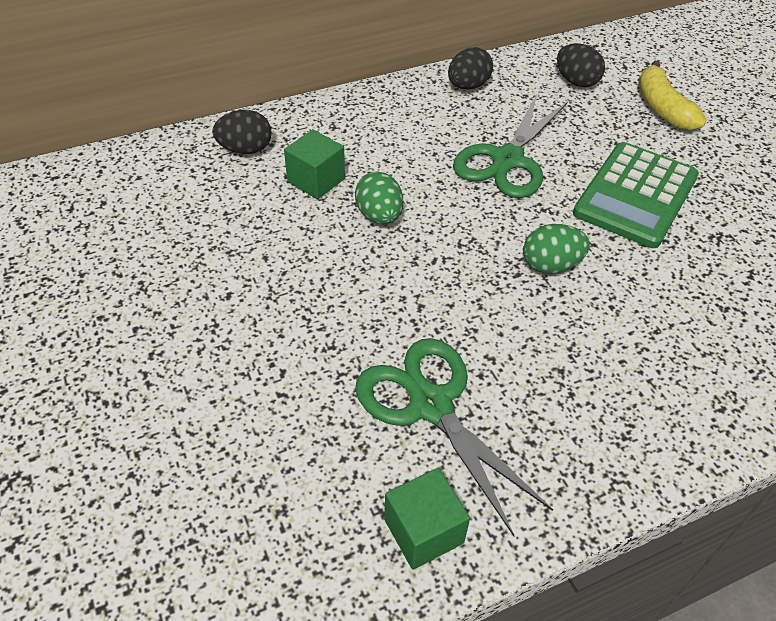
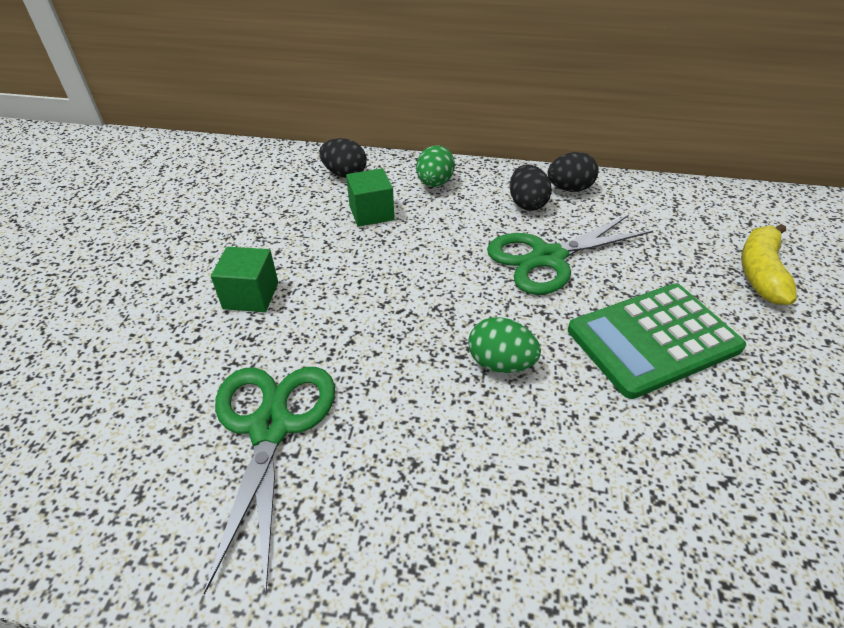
camera: 35 degrees right, 5 degrees down
green egg [355,172,403,225] -> green egg moved to [416,145,455,187]
green cube [384,468,470,570] -> green cube moved to [211,247,278,312]
black egg [557,43,605,87] -> black egg moved to [510,164,552,211]

